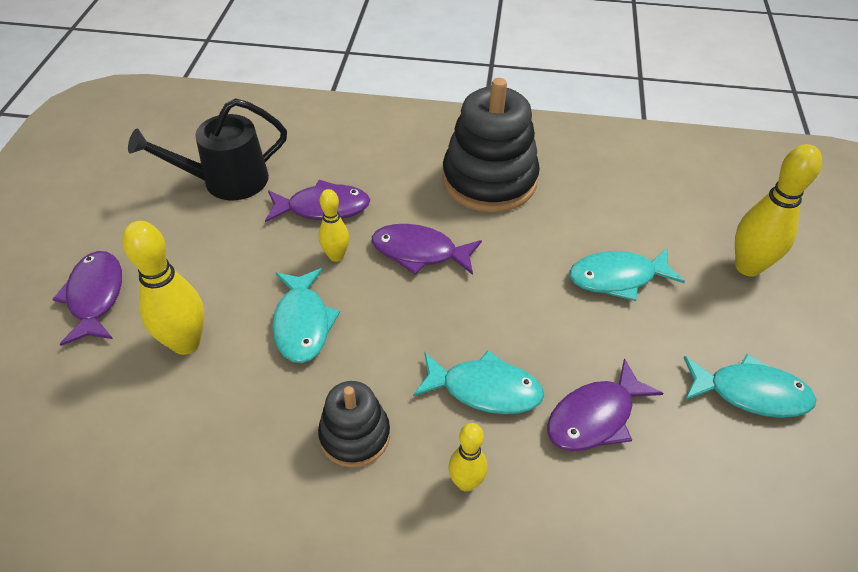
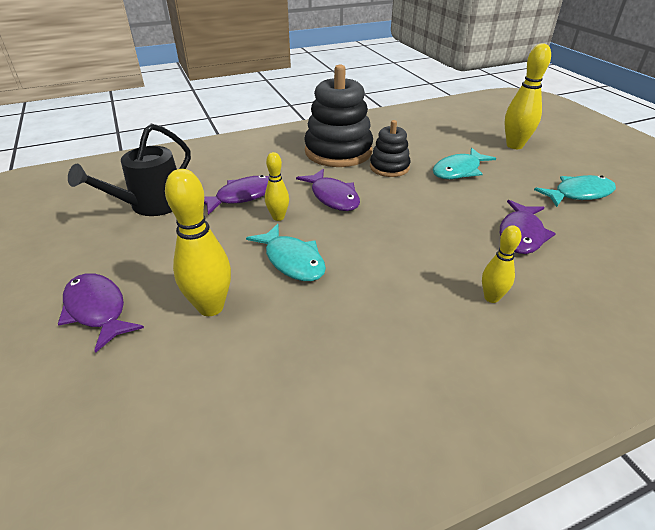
camera: 30 degrees left, 10 degrees down
black stacking toy [318,381,390,468] -> black stacking toy moved to [370,120,410,177]
purple fish [372,224,482,275] -> purple fish turned 105 degrees counterclockwise [296,169,360,211]
turquoise fish [413,350,544,414] -> none

